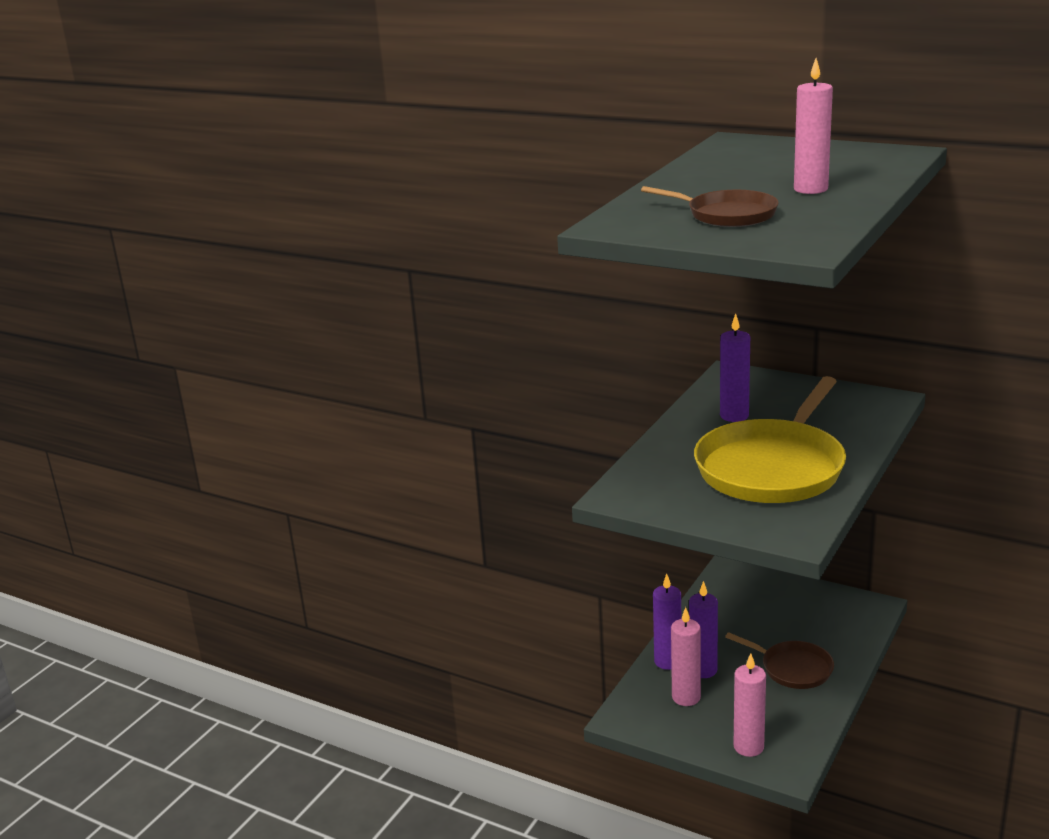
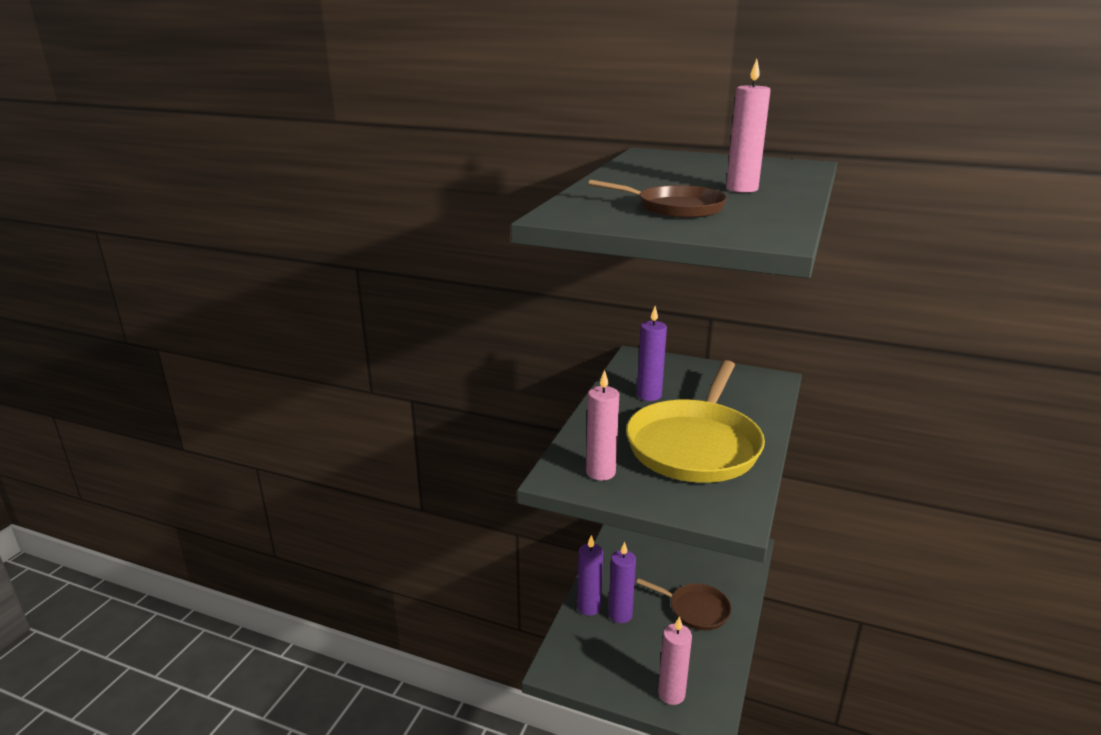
camera: 10 degrees left, 0 degrees up
pink candle [671,607,701,706] -> pink candle moved to [586,370,619,481]

